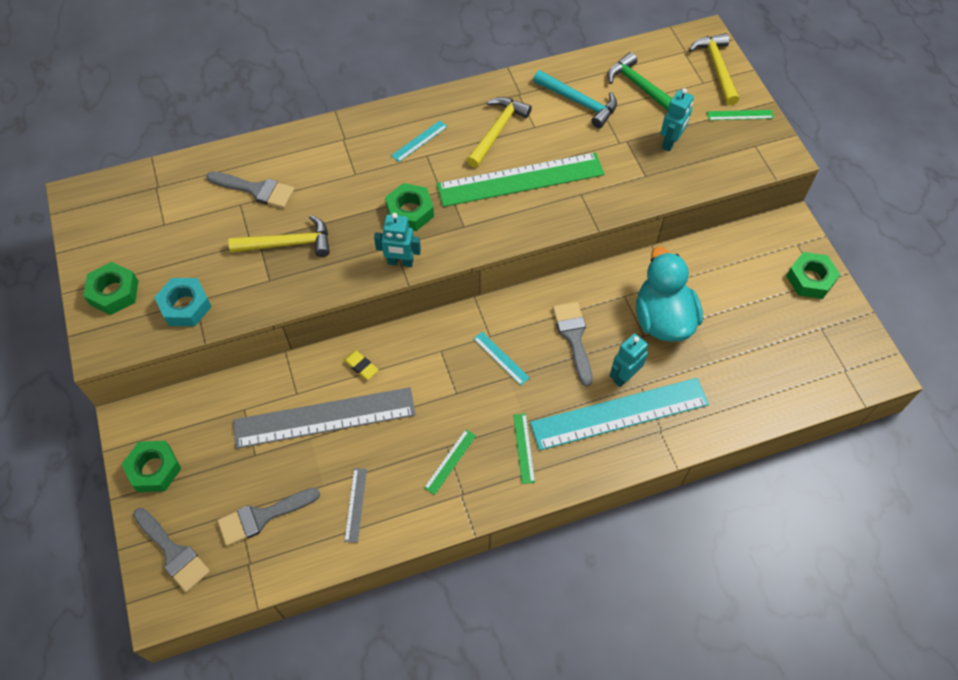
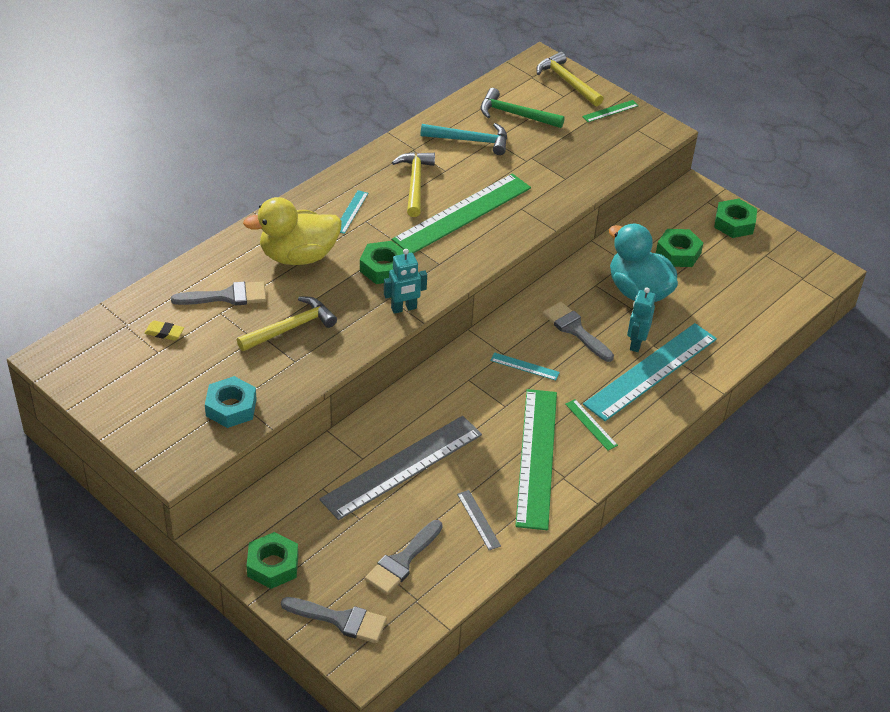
camera: 30 degrees left, 15 degrees down
green nut [83,262,138,315] -> green nut moved to [656,229,703,267]
yellow eraser [344,350,379,380] -> yellow eraser moved to [144,321,184,341]
green ruler [424,429,476,495] -> green ruler [515,389,557,530], size x2.45
turquoise robot [660,88,694,151] -> none
none -> yellow duck [243,197,342,265]

